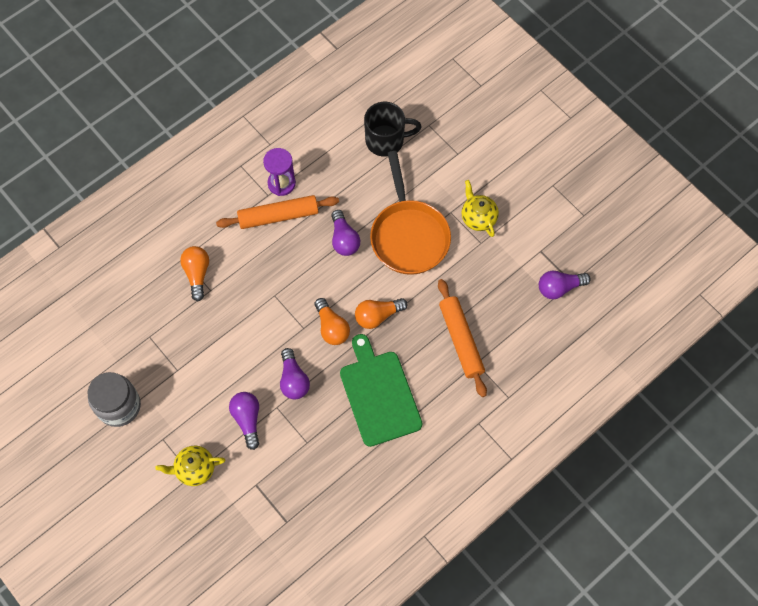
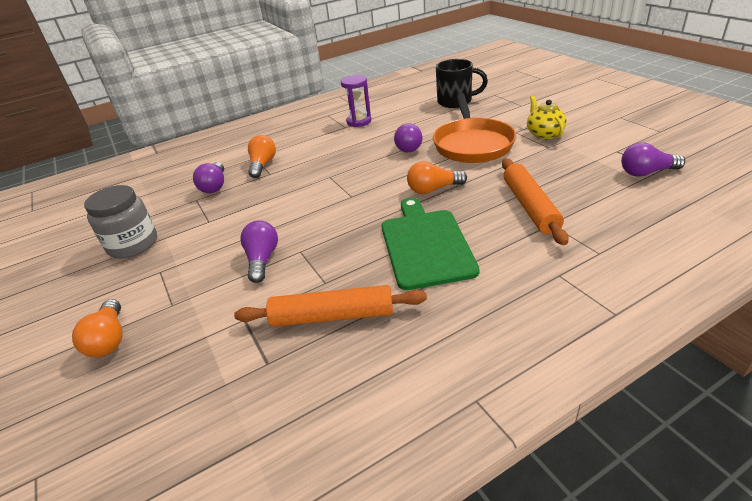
camera: 15 degrees right, 30 degrees down
yellow teapot [155,446,225,486] -> none
orange rolling pin [216,195,339,229] -> orange rolling pin moved to [234,285,427,327]
purple light bulb [280,348,310,399] -> purple light bulb moved to [193,162,224,193]
orange light bulb [315,298,350,345] -> orange light bulb moved to [72,299,123,357]

